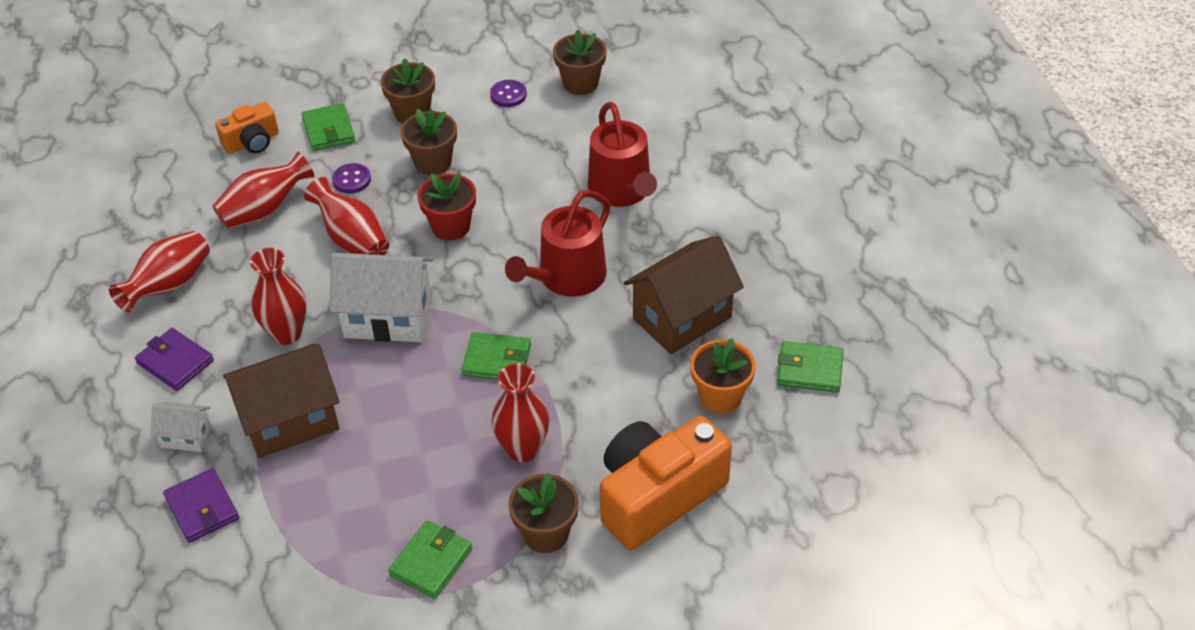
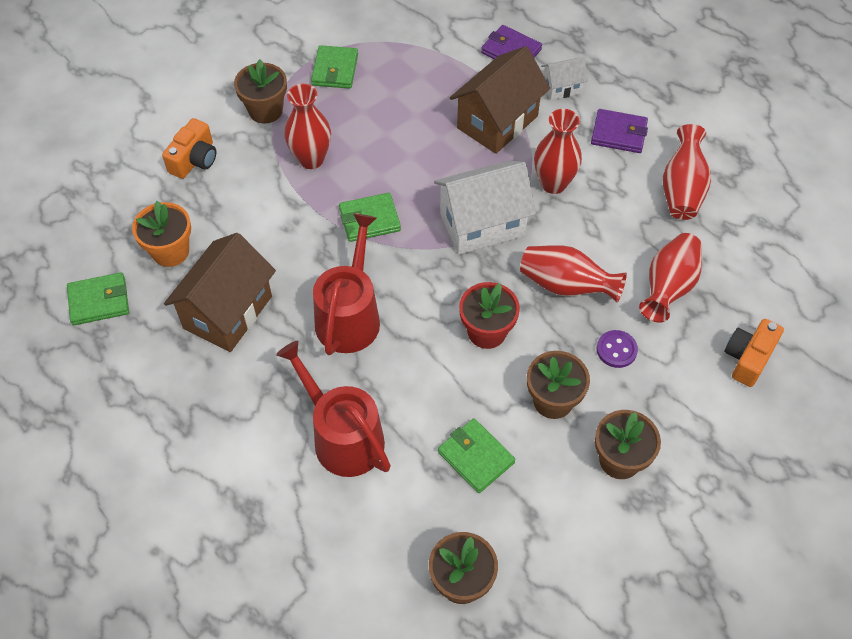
camera: 155 degrees right, 10 degrees up
green wallet [302,103,355,151] -> green wallet moved to [438,418,515,493]
purple button [490,80,527,107] -> none
orange camera [600,416,732,550] -> orange camera [162,118,216,179], size x0.53

